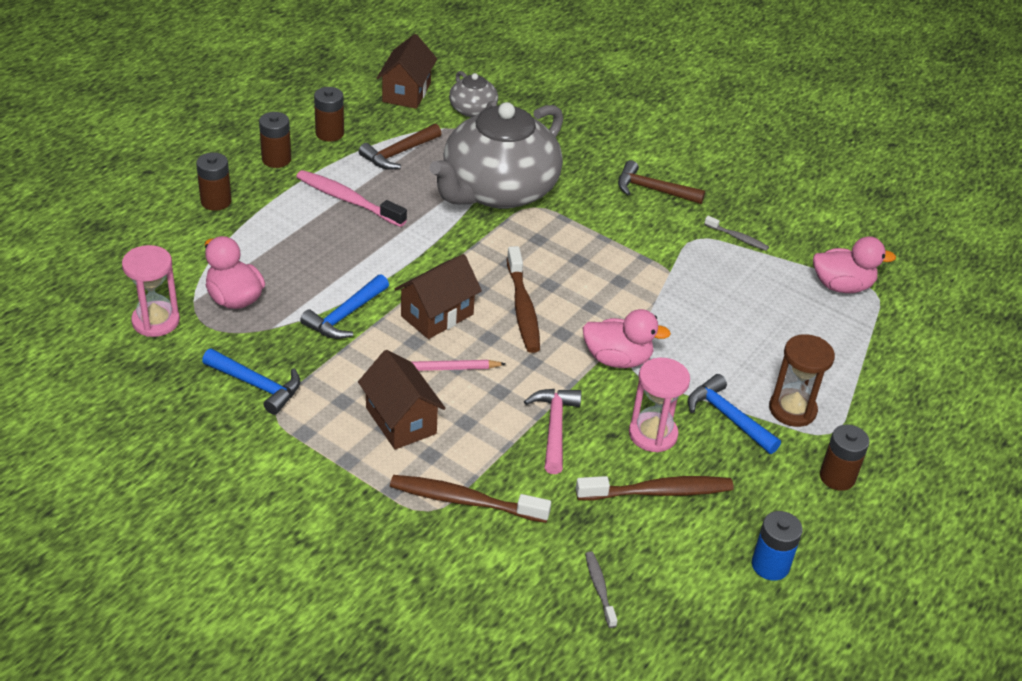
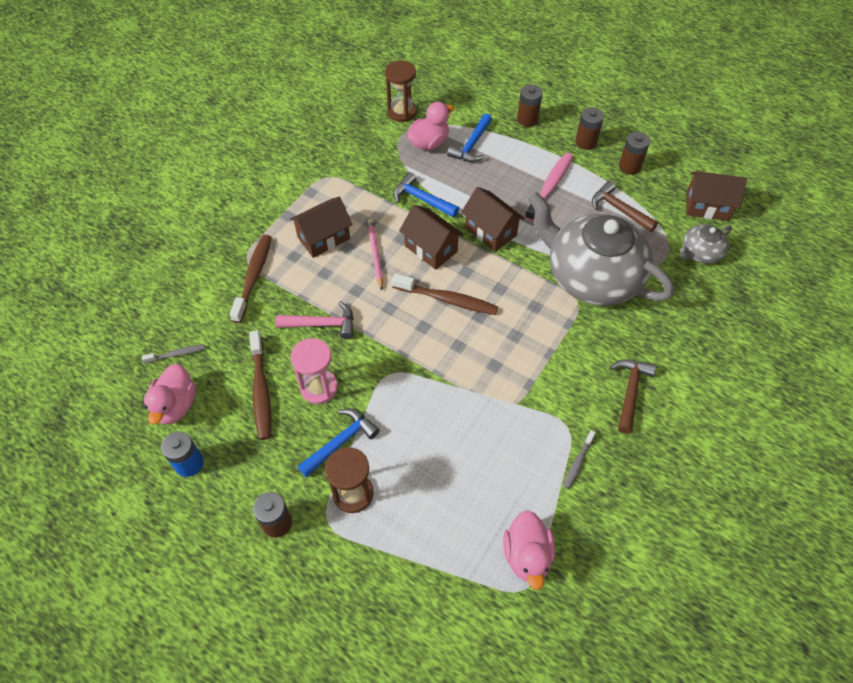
camera: 90 degrees right, 15 degrees up
pink hourglass [122,245,180,337] -> brown hourglass [385,61,417,122]
blue hammer [202,349,301,415] -> blue hammer moved to [447,113,492,162]
brown toothbrush [507,246,540,353] -> brown toothbrush turned 150 degrees counterclockwise [392,273,498,315]
pink duck [582,309,671,368] -> pink duck moved to [144,364,196,425]
none -> brown house [461,187,525,252]

